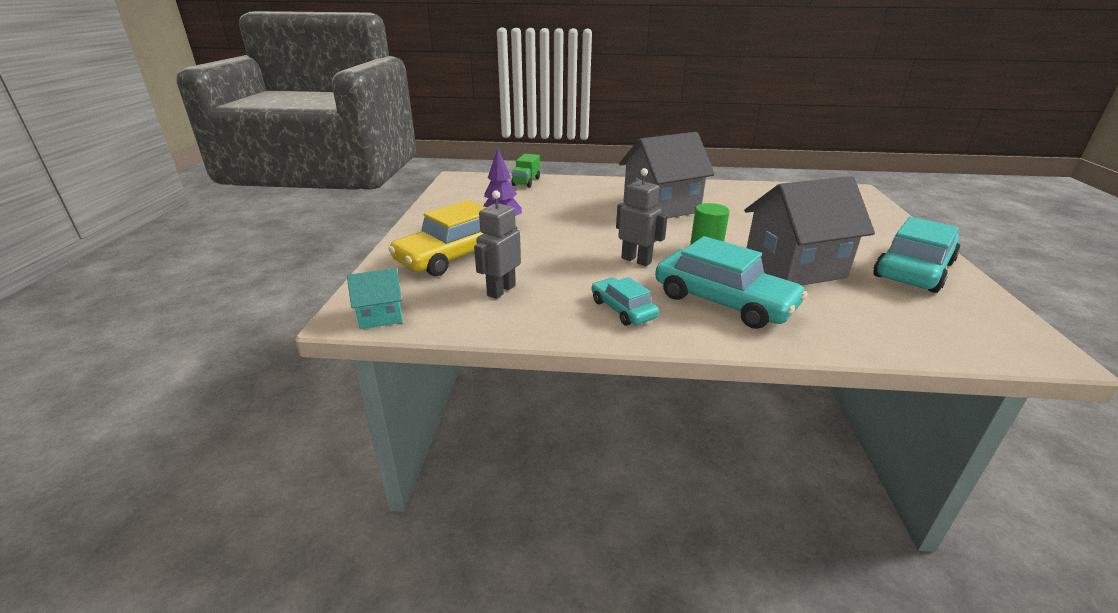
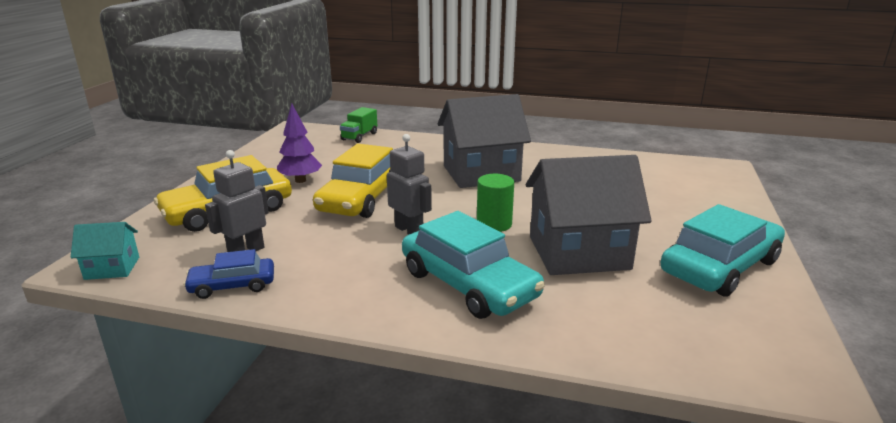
camera: 10 degrees right, 5 degrees down
turquoise car [592,277,659,326] -> none
none -> blue car [183,249,274,299]
none -> yellow car [313,144,393,218]

